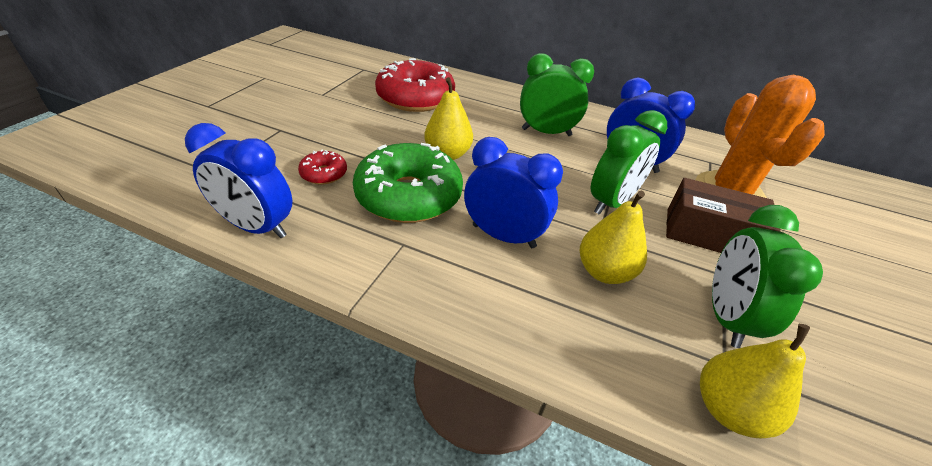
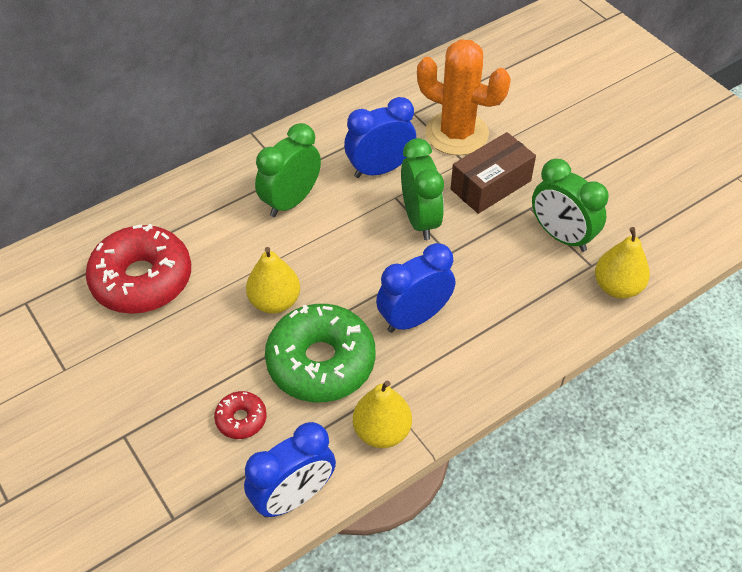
camera: 55 degrees left, 10 degrees up
yellow pear [580,191,647,284] -> yellow pear moved to [353,381,412,448]

